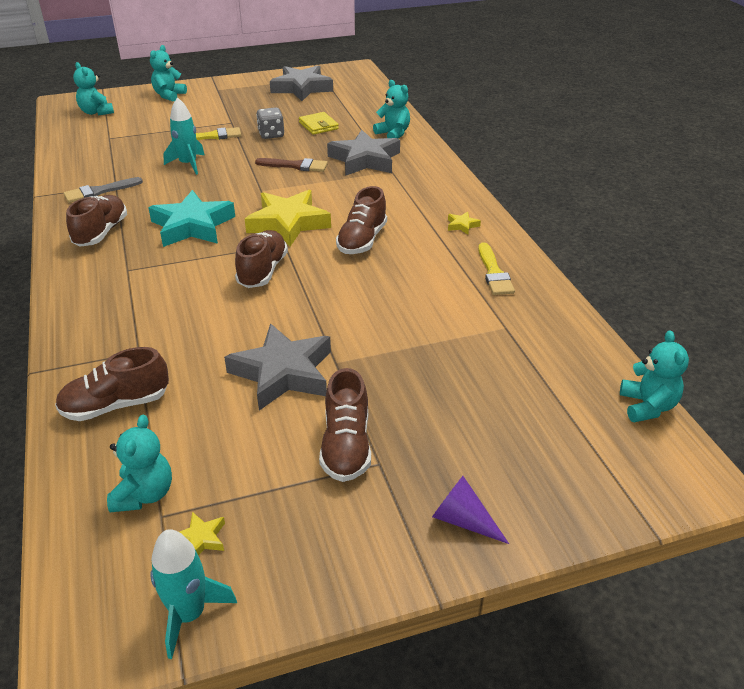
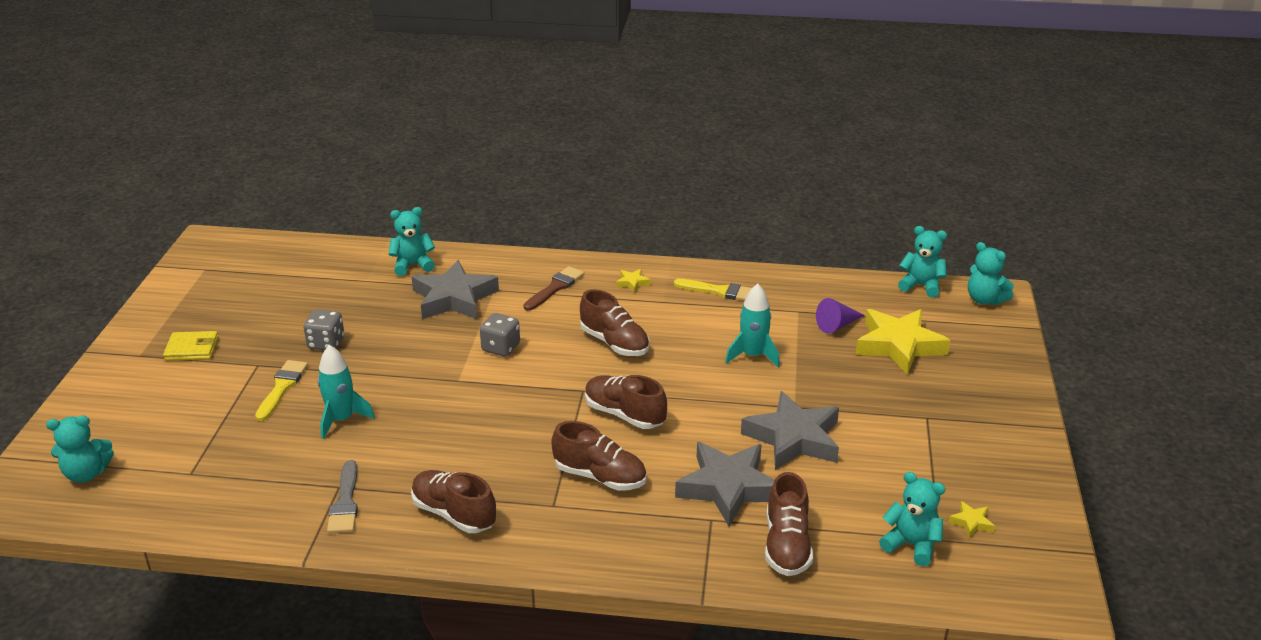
camera: 65 degrees left, 5 degrees down
turquoise star [148,190,235,247] -> none
turquoise teddy bear [150,45,187,102] -> turquoise teddy bear moved to [968,242,1014,305]
turquoise rocket [150,529,237,659] -> turquoise rocket moved to [725,284,780,367]
yellow star [245,190,331,247] -> yellow star moved to [855,309,950,375]
brown brush [255,158,328,172] -> brown brush moved to [523,266,584,311]
grey star [270,65,333,101] -> grey star moved to [675,442,775,526]
yellow wallet [299,112,339,135] -> yellow wallet moved to [163,331,219,361]
brown shoe [319,368,371,482] -> brown shoe moved to [551,421,647,491]
purple cone [432,476,509,544] -> purple cone moved to [816,298,865,334]
none -> grey dice [480,313,520,357]

